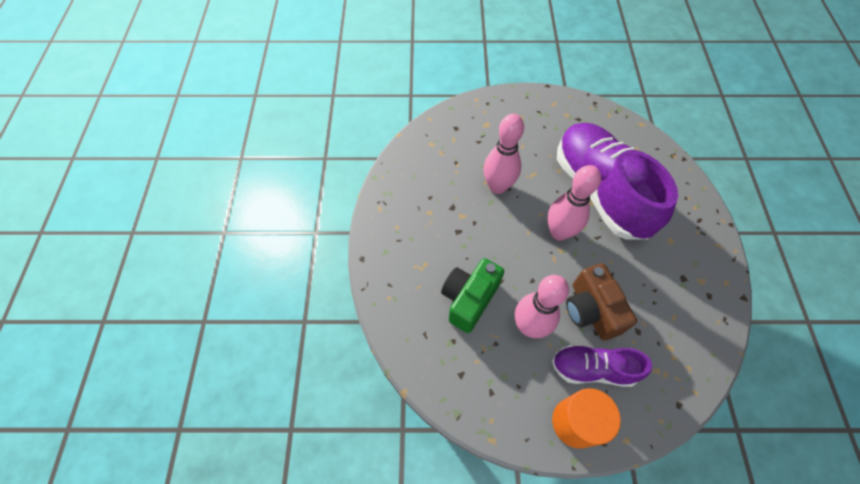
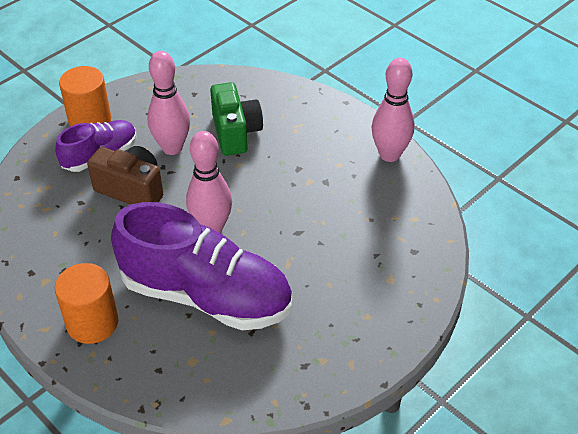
camera: 135 degrees right, 15 degrees down
pink bowling pin [484,113,524,194] -> pink bowling pin moved to [371,58,414,162]
none -> orange cylinder [55,263,118,344]

